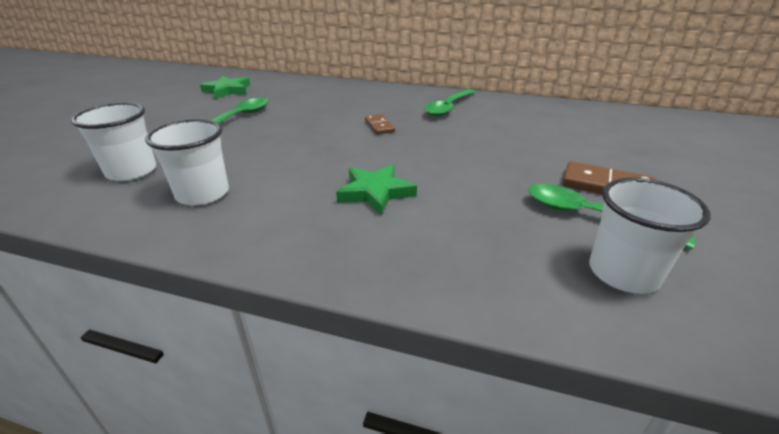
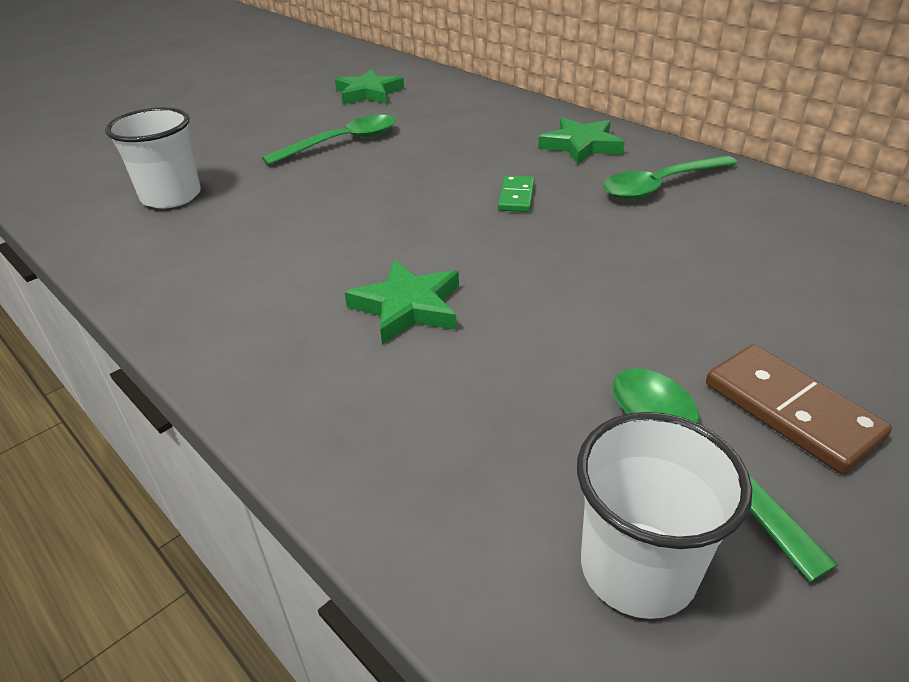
camera: 30 degrees right, 5 degrees up
white cup [145,119,229,206] -> none
brown domino [365,114,395,134] -> green domino [498,175,535,212]
none -> green star [538,117,625,165]

